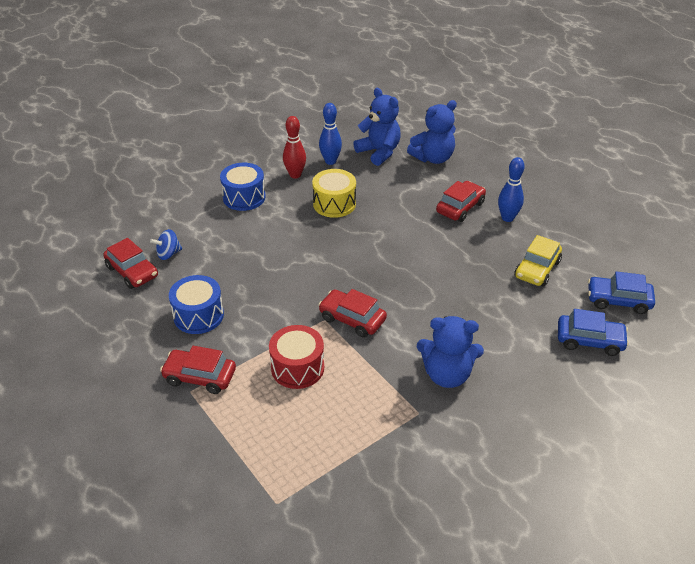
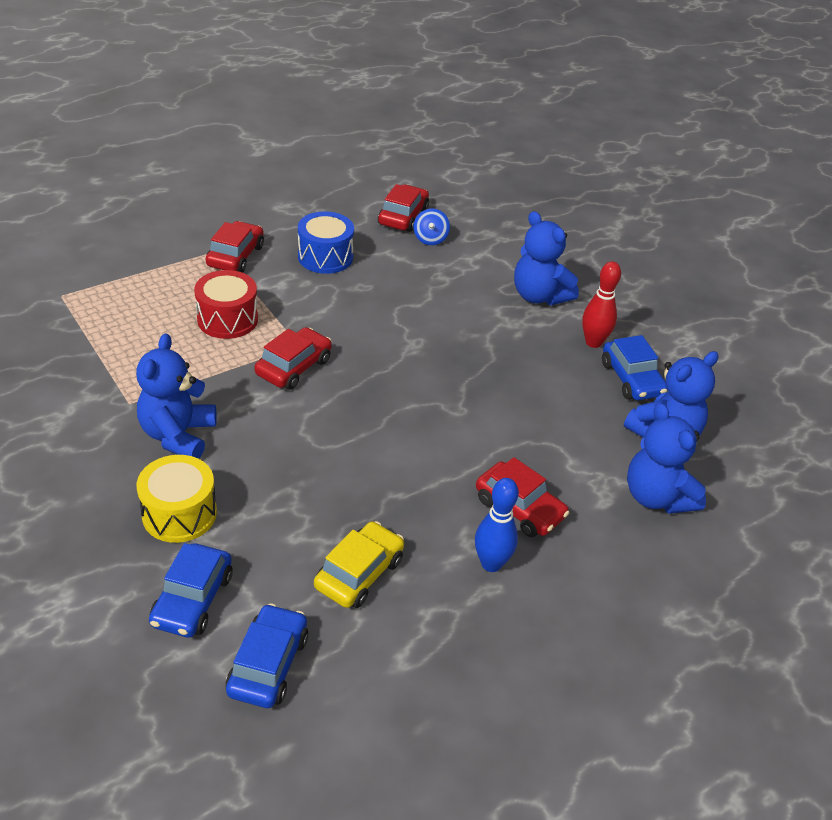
camera: 90 degrees right, 0 degrees up
red car [104,238,158,289] -> red car turned 150 degrees clockwise [378,184,429,232]
blue spinning top [150,229,182,260] -> blue spinning top turned 150 degrees counterclockwise [414,209,450,245]
blue drum [220,163,266,211] -> blue teddy bear [514,211,579,305]
yellow drum [312,169,356,218] -> yellow drum moved to [137,455,217,543]
blue bowling pin [319,103,342,165] -> blue car [602,335,668,400]
yellow car [514,235,562,287] -> yellow car turned 90 degrees clockwise [314,521,404,608]

